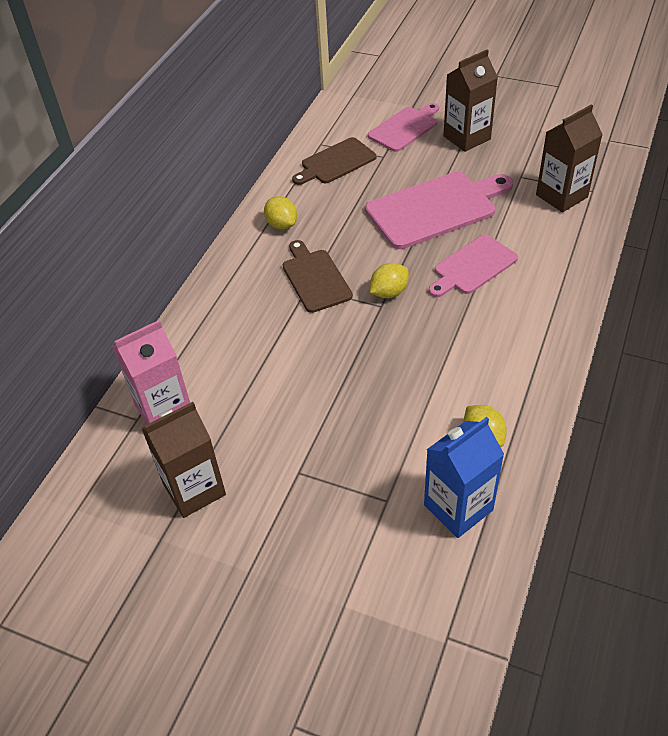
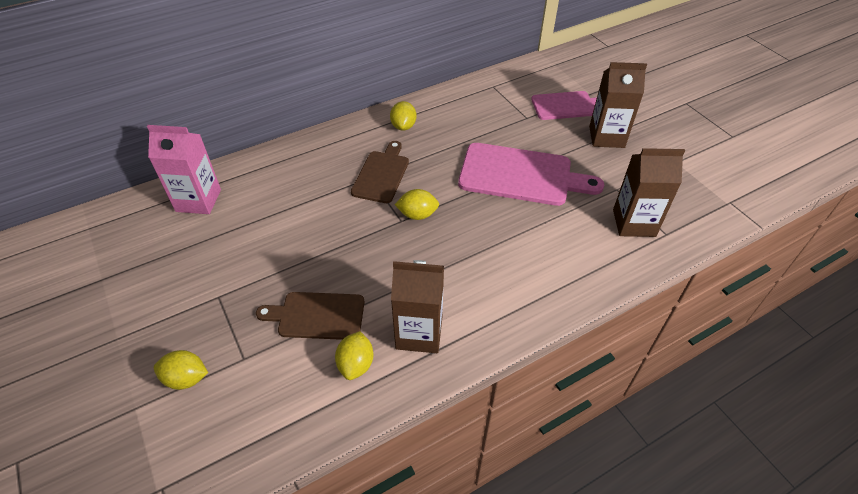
camera: 35 degrees right, 0 degrees up
brown carton [141,402,226,518] -> brown carton moved to [391,260,444,353]
brown cutting board [292,137,376,185] -> brown cutting board moved to [256,292,365,340]
blue carton [424,417,504,538] -> none
pink cutting board [429,235,518,297] -> none
none -> yellow lemon [154,350,208,390]

